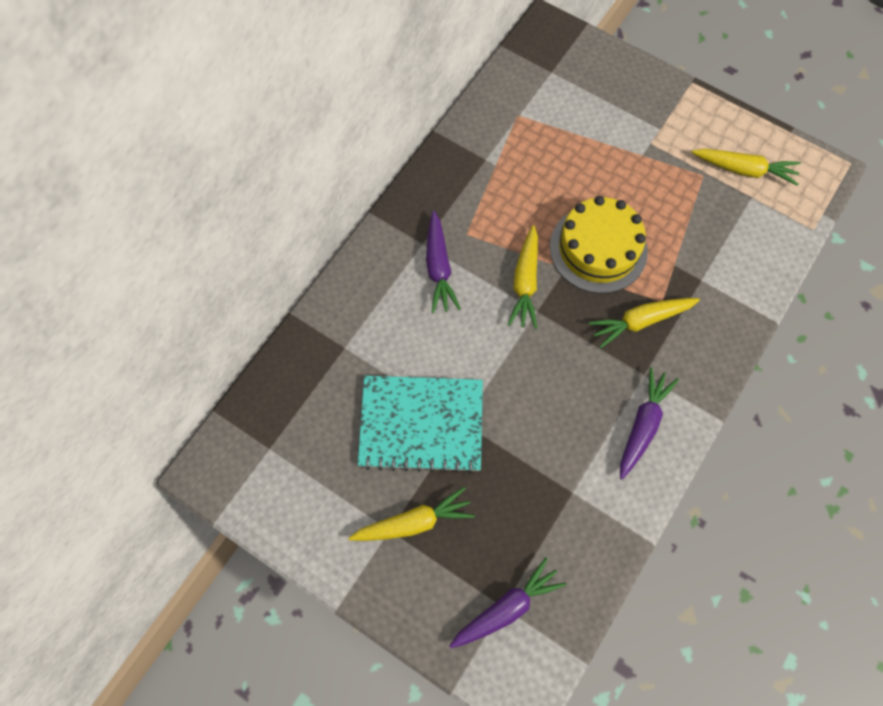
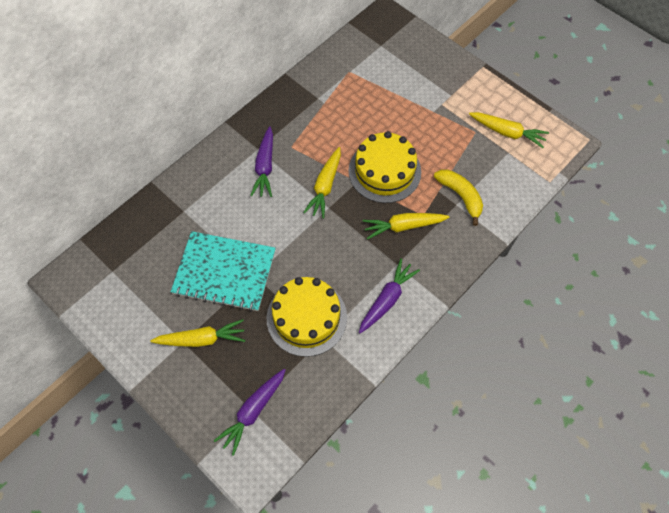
camera: 10 degrees right, 5 degrees down
purple carrot [450,557,566,648] -> purple carrot turned 150 degrees clockwise [214,369,285,456]
none -> yellow cake [267,277,347,357]
none -> yellow banana [434,169,483,226]

